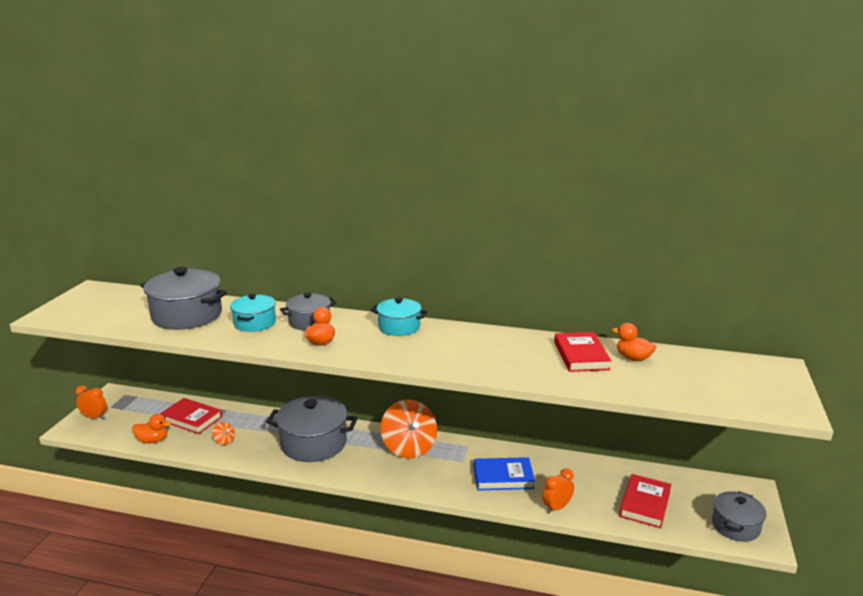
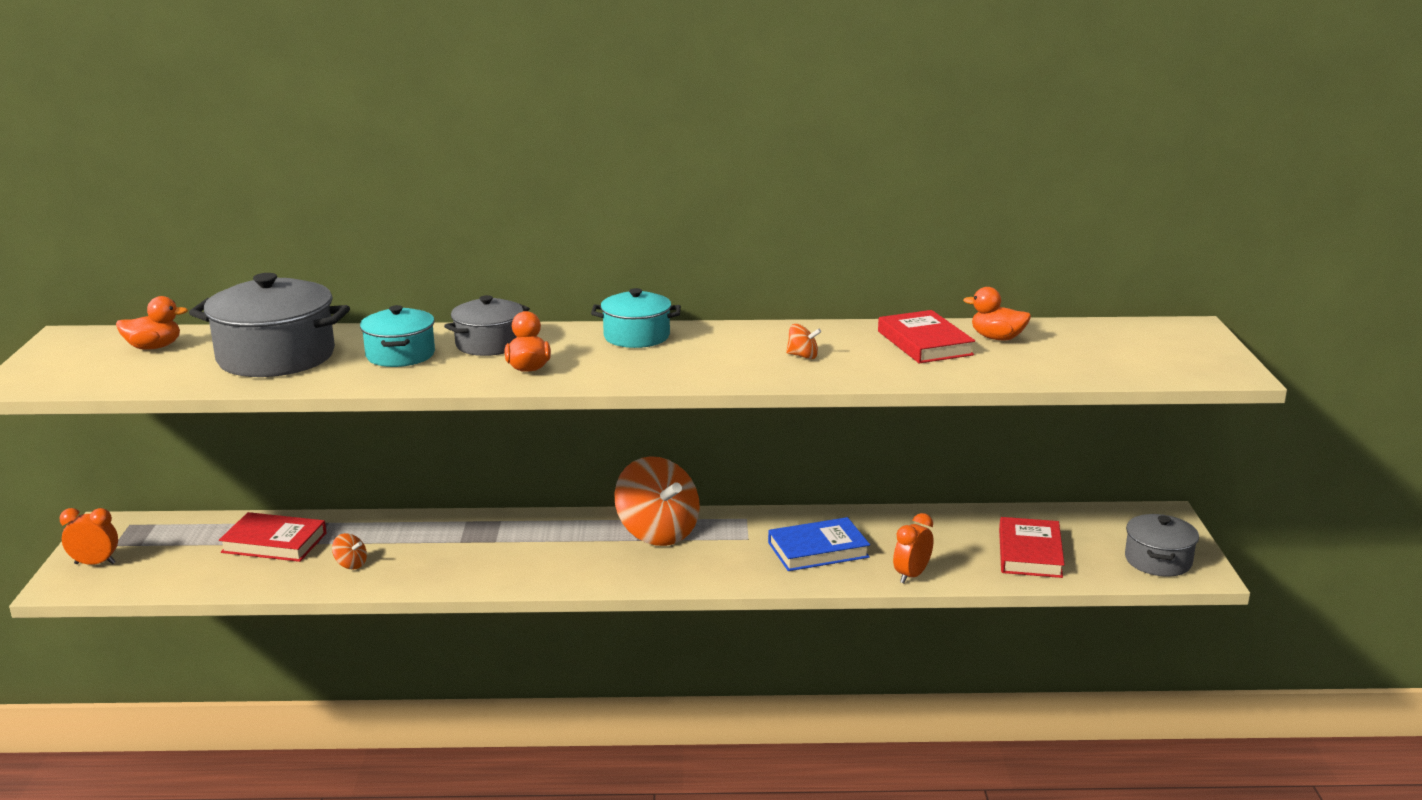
camera: 15 degrees left, 0 degrees up
orange duck [132,414,172,443] -> orange duck moved to [116,296,188,350]
grey pot [266,396,357,462] -> none
none -> orange spinning top [786,324,821,359]

